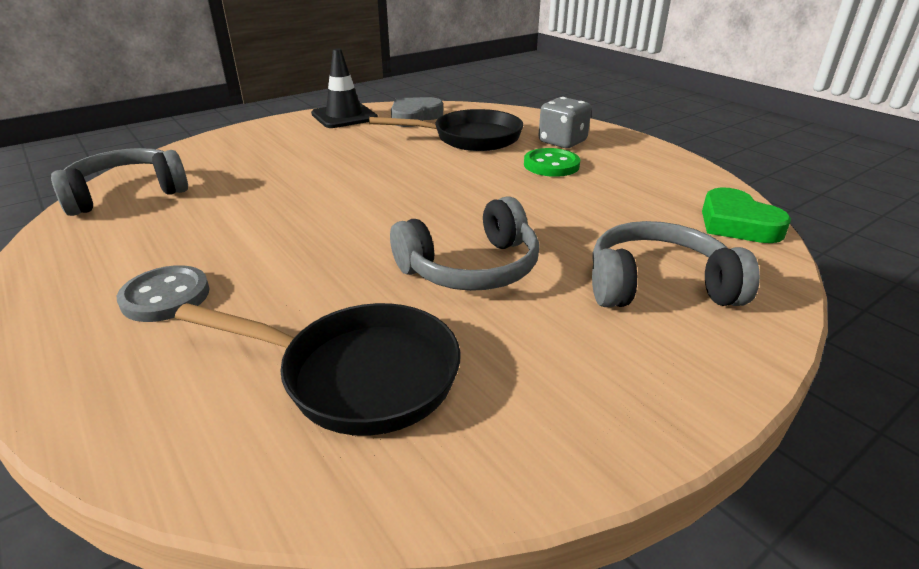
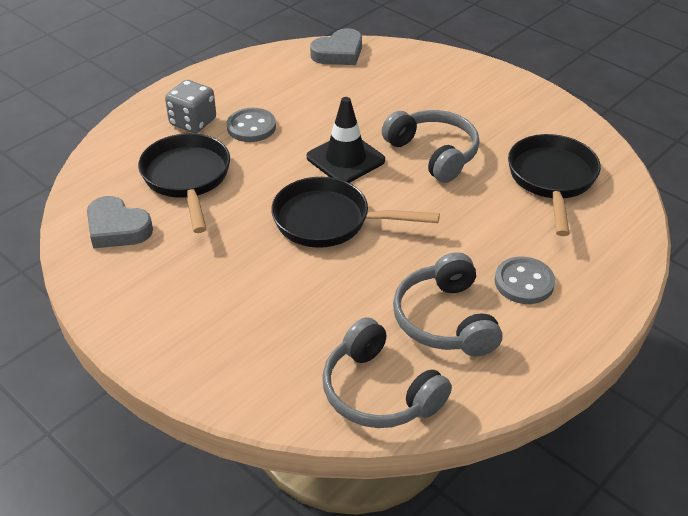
camera: 100 degrees left, 10 degrees up
black traffic cone [311,48,378,128] -> black traffic cone moved to [307,97,385,183]
green button [524,148,580,177] -> grey button [227,108,276,142]
grey headphones [592,221,760,307] -> grey headphones moved to [393,252,502,356]
green heart [702,187,791,243] -> grey heart [310,28,362,65]
none -> black pan [271,177,440,248]

